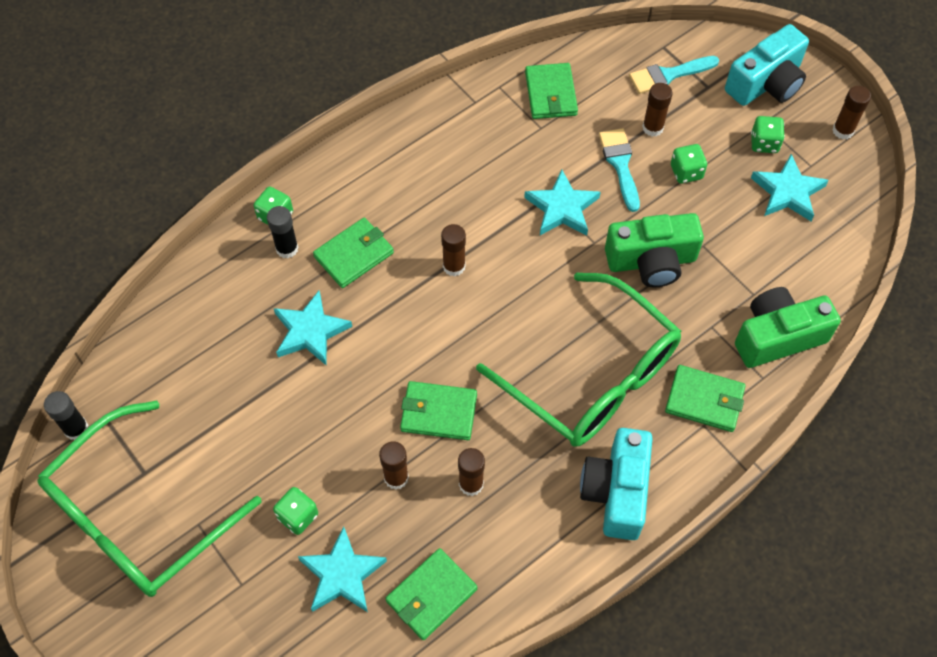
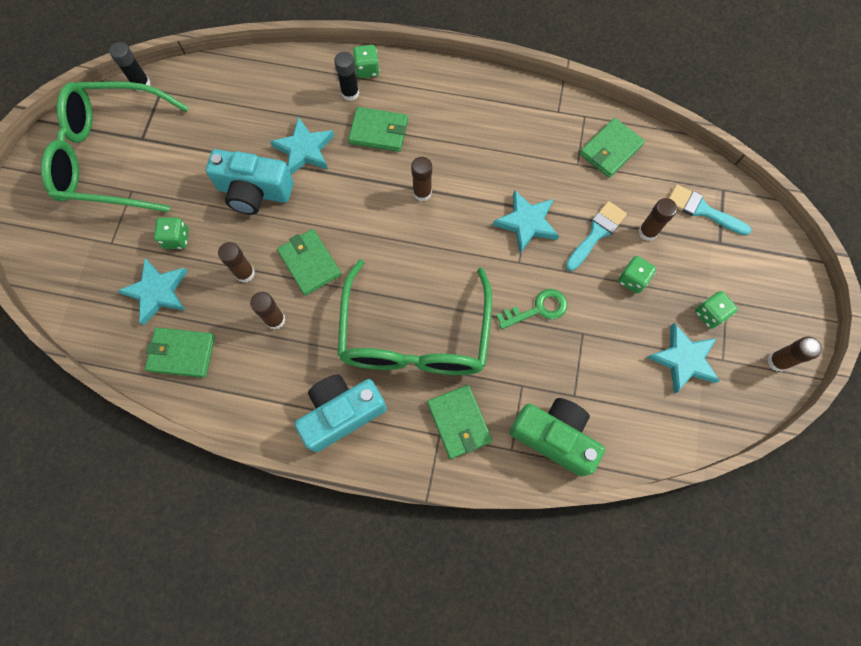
camera: 50 degrees right, 10 degrees up
green camera [605,213,704,288] -> green key [496,289,567,329]
turquoise camera [725,24,809,106] -> turquoise camera moved to [206,149,294,215]

